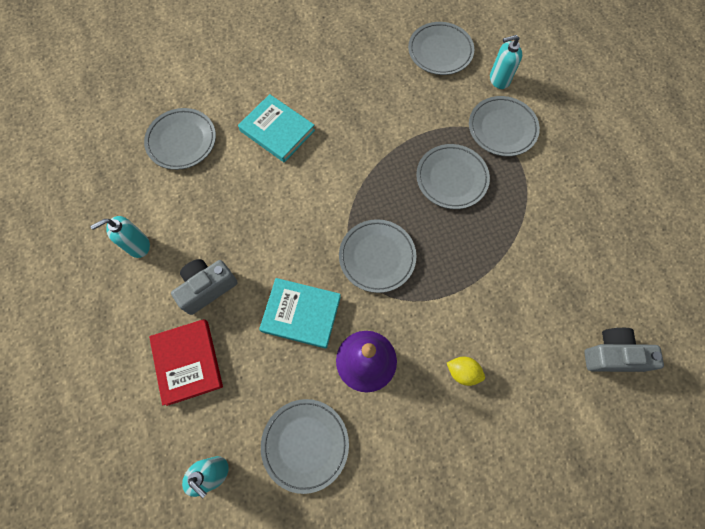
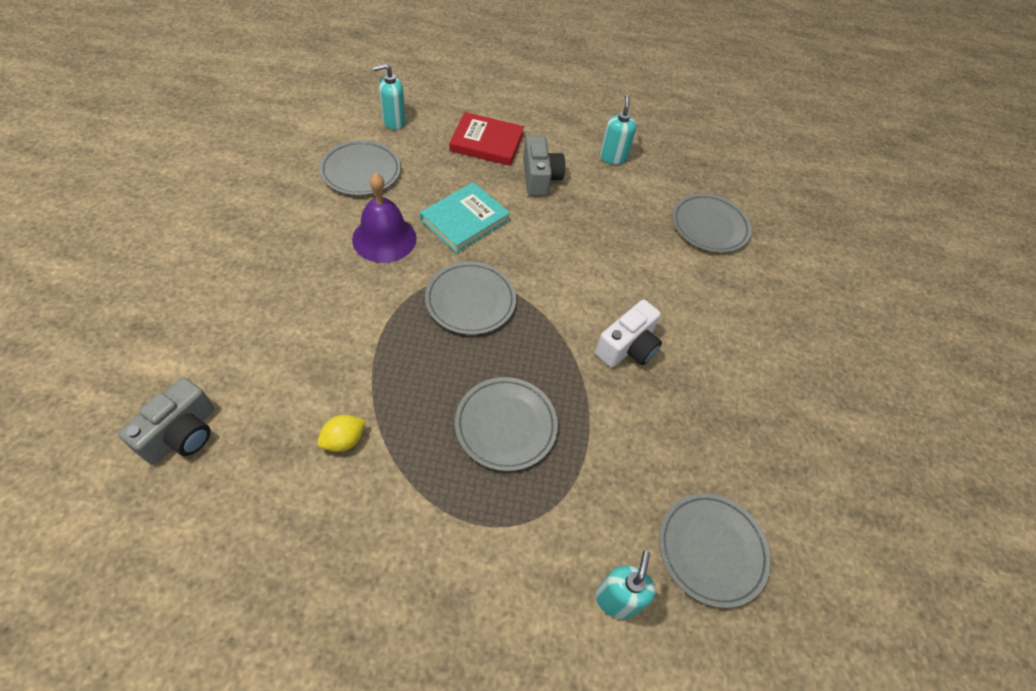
camera: 115 degrees right, 15 degrees down
turquoise book [238,94,315,163] -> none
yellow lemon [447,357,485,386] -> yellow lemon moved to [317,415,366,452]
grey plate [469,96,540,156] -> none
none -> white camera [595,300,662,367]

